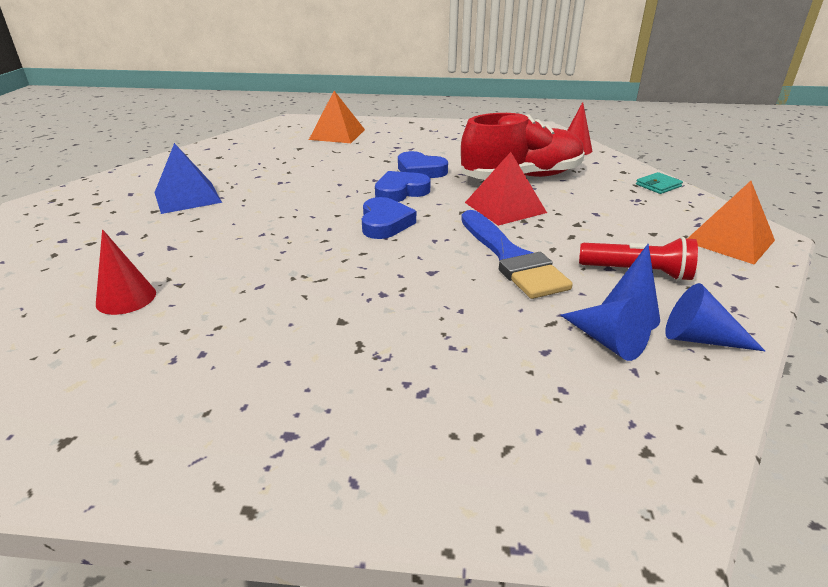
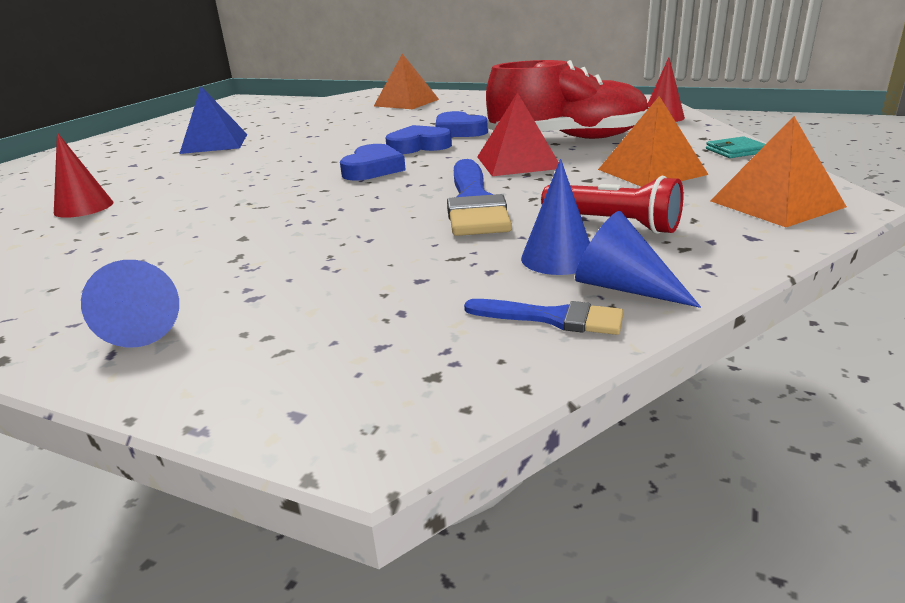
camera: 20 degrees right, 5 degrees down
blue cone [560,296,652,361] -> blue cone moved to [81,260,179,348]
none -> blue brush [464,299,624,335]
none -> orange pyramid [598,96,709,187]

